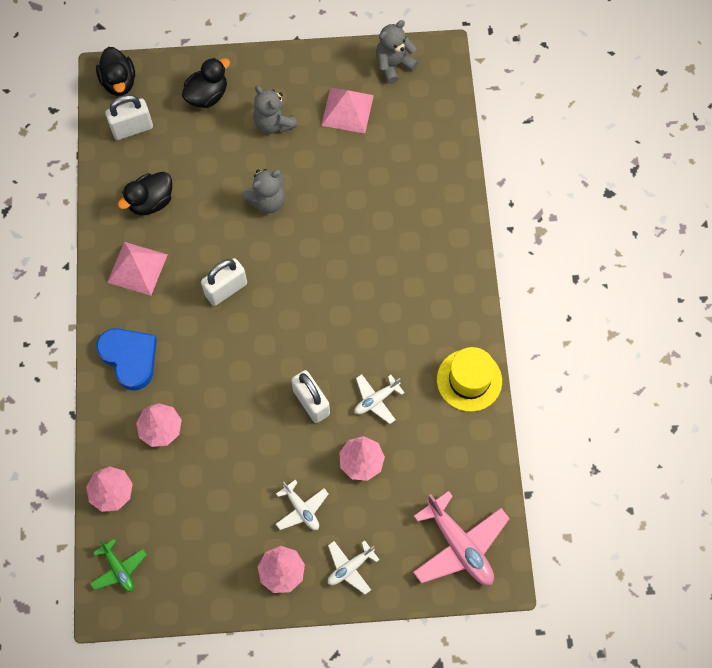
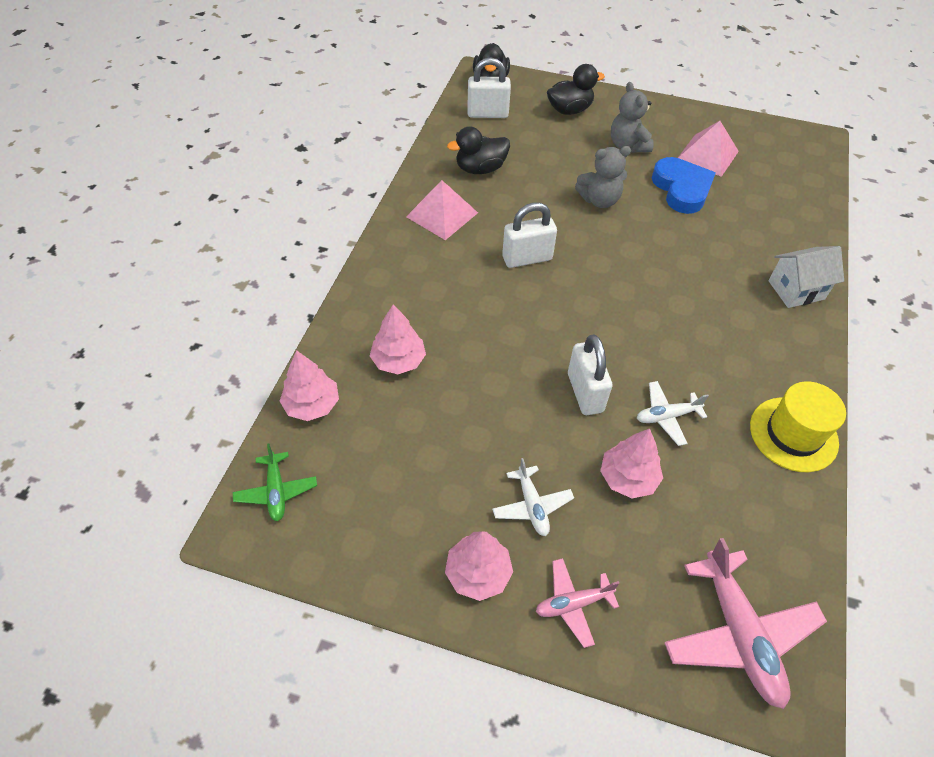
camera: 20 degrees right, 15 degrees down
blue heart [96,328,157,391] -> blue heart moved to [652,157,716,214]
white plane [328,540,380,594] -> pink plane [536,558,620,648]
grey teddy bear [376,20,418,84] -> none
none -> white house [768,246,844,308]

